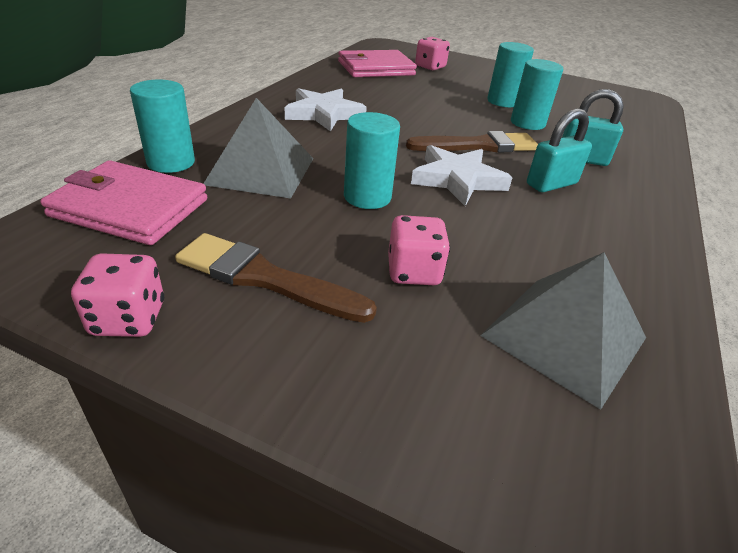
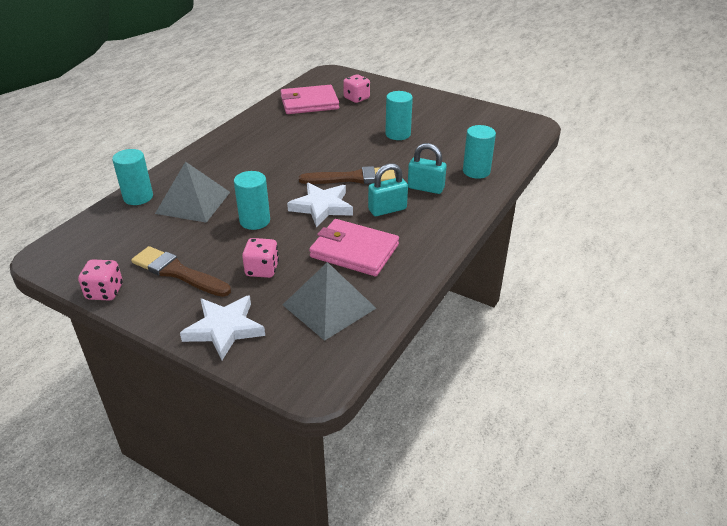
camera: 10 degrees right, 0 degrees up
pink wallet [40,160,207,245] -> pink wallet moved to [309,219,399,276]
white star [285,88,367,132] -> white star moved to [180,295,265,360]
turquoise cylinder [511,59,563,130] -> turquoise cylinder moved to [463,125,496,179]

